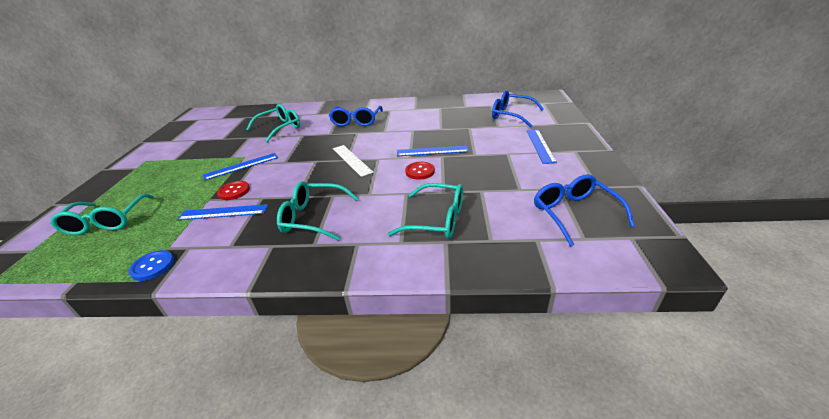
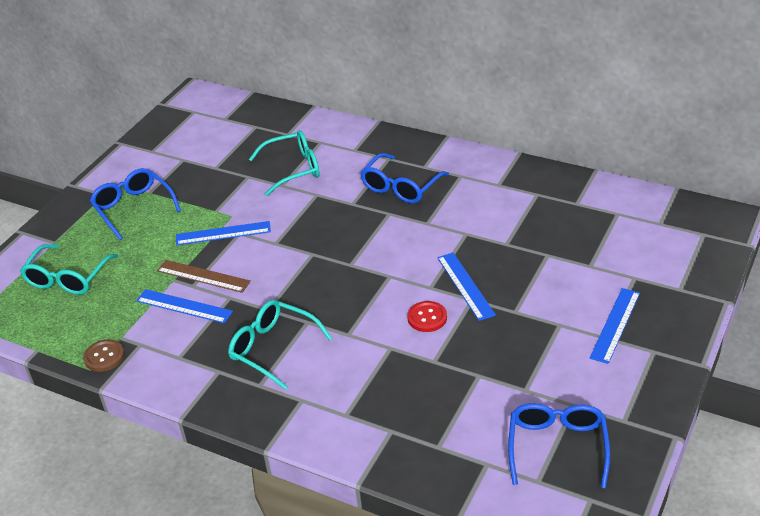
camera: 25 degrees right, 5 degrees up
blue button [129,250,174,281] -> brown button [83,339,125,372]
red button [217,181,250,200] -> brown ruler [157,260,251,293]
white ruler [333,145,374,177] -> none
turquoise glasses [388,183,463,239] -> none
blue ruler [397,146,469,156] -> blue ruler turned 45 degrees clockwise [437,253,496,321]
blue glasses [492,90,544,128] -> blue glasses moved to [90,168,181,240]

